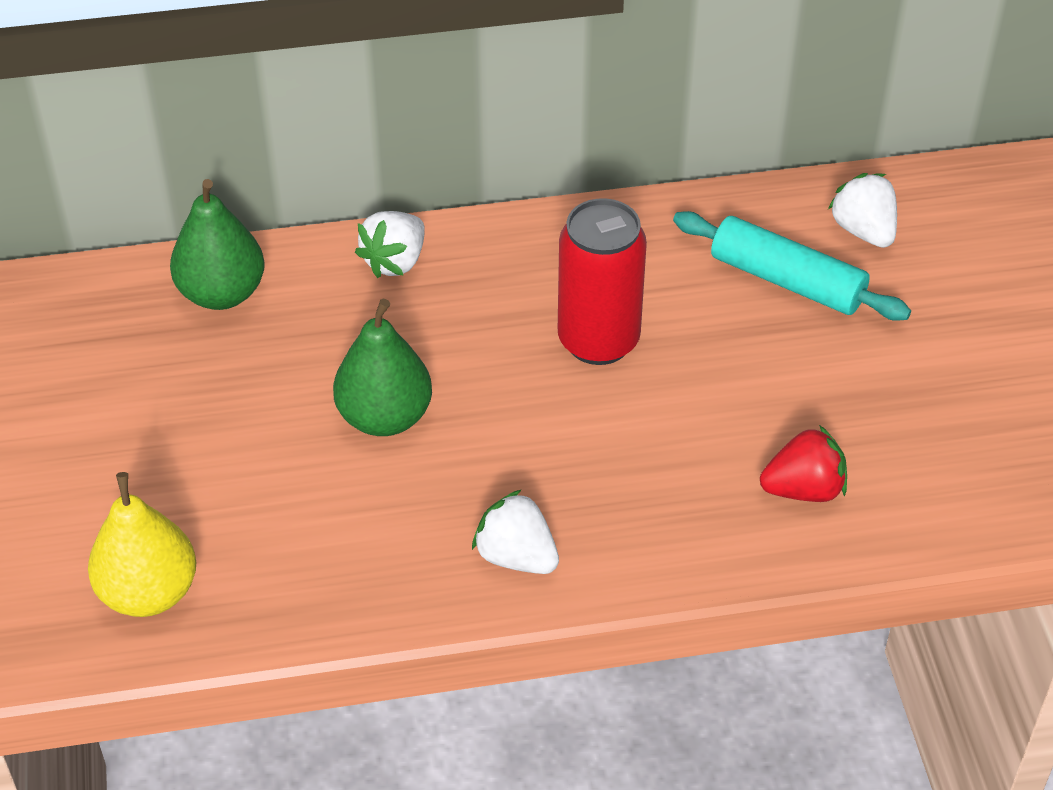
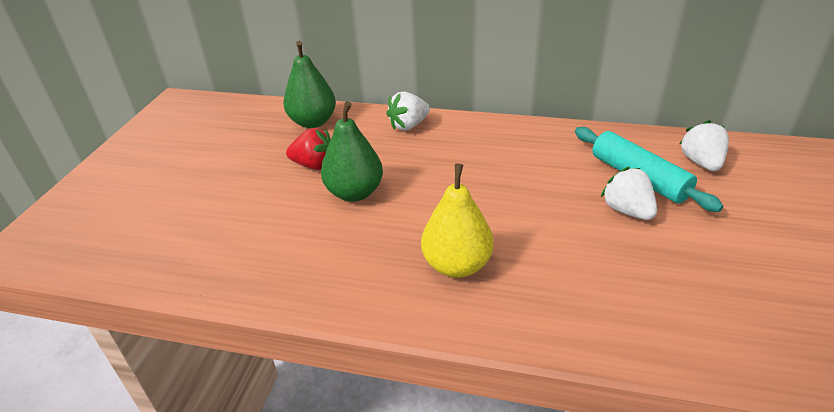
camera: 25 degrees right, 10 degrees down
yellow pear [88,472,196,617] -> yellow pear moved to [421,164,494,278]
white strawberry [472,489,559,574] -> white strawberry moved to [601,167,657,220]
red can [558,198,647,365] -> none
red strawberry [760,425,847,502] -> red strawberry moved to [286,128,331,170]

